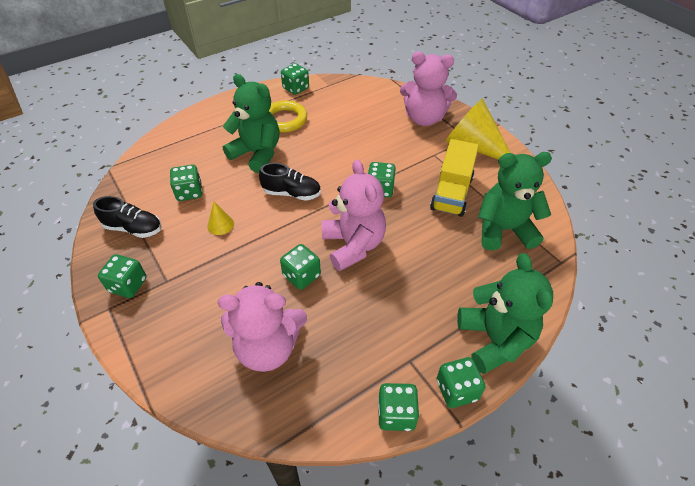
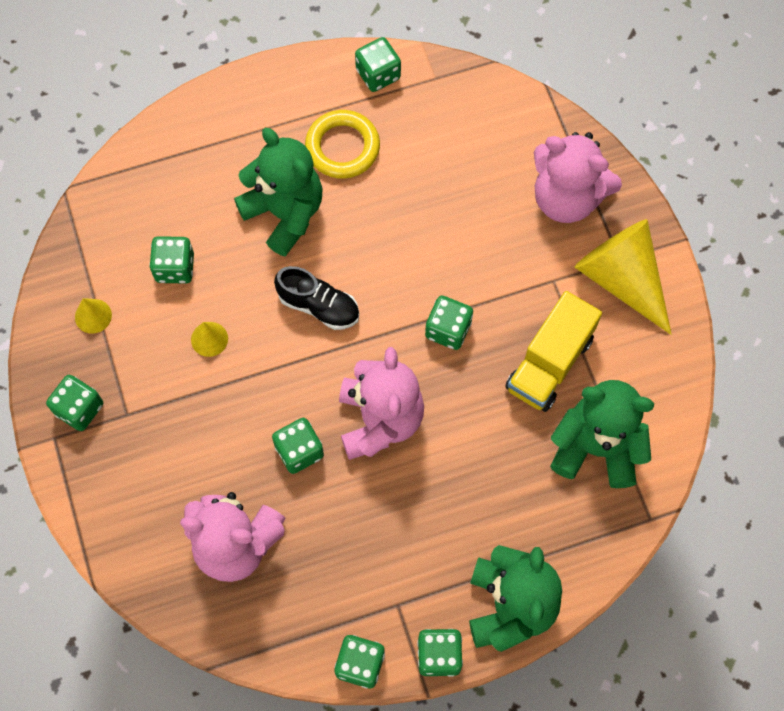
camera: 15 degrees right, 20 degrees up
black shoe [93,196,162,238] -> yellow cone [75,298,112,334]

